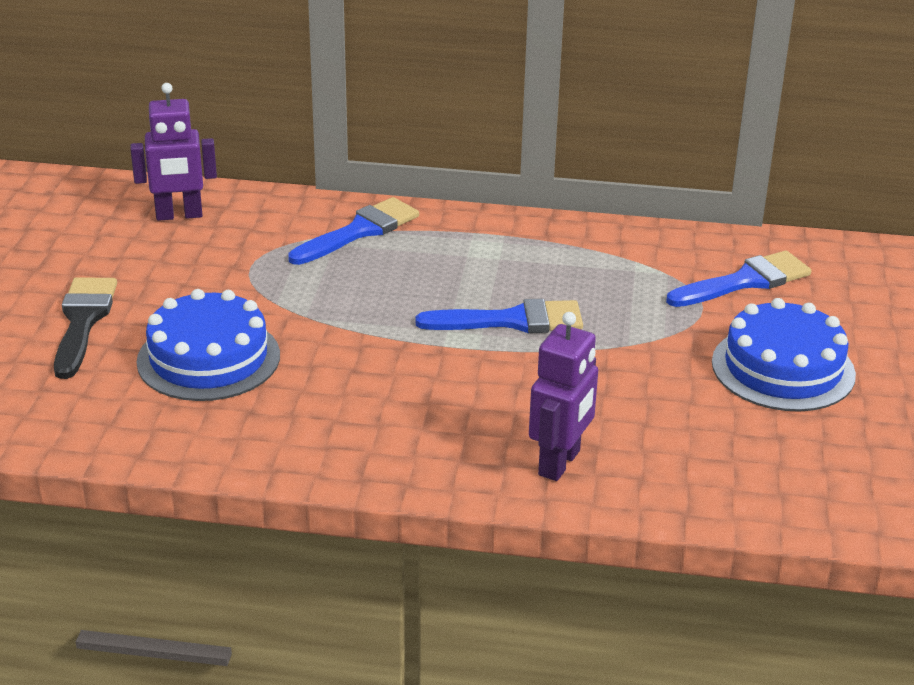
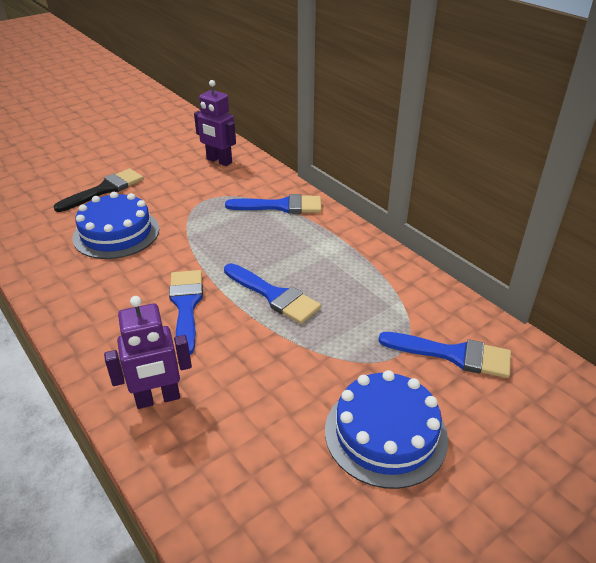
camera: 45 degrees right, 5 degrees up
none -> blue brush [169,270,203,355]

